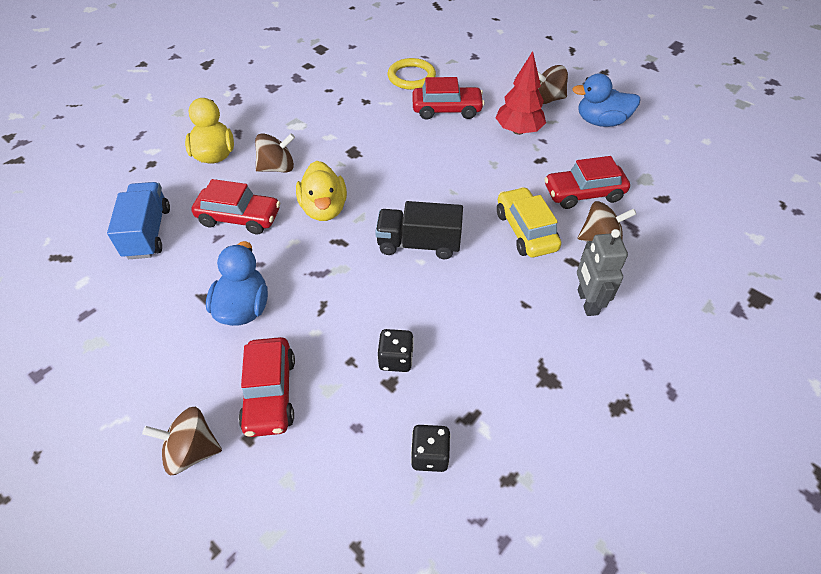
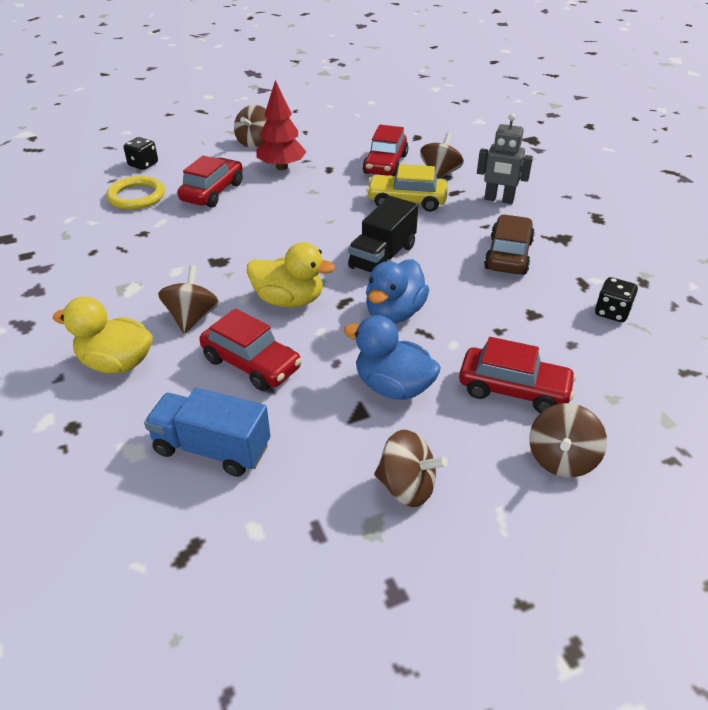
camera: 65 degrees left, 10 degrees down
red car [191,179,280,234] -> red car turned 90 degrees clockwise [199,309,302,391]
black dice [378,329,414,372] -> black dice moved to [124,137,158,170]
blue duck [572,73,641,127] -> blue duck moved to [366,259,429,324]
none -> brown spinning top [374,430,448,507]
none -> brown car [484,214,535,275]

